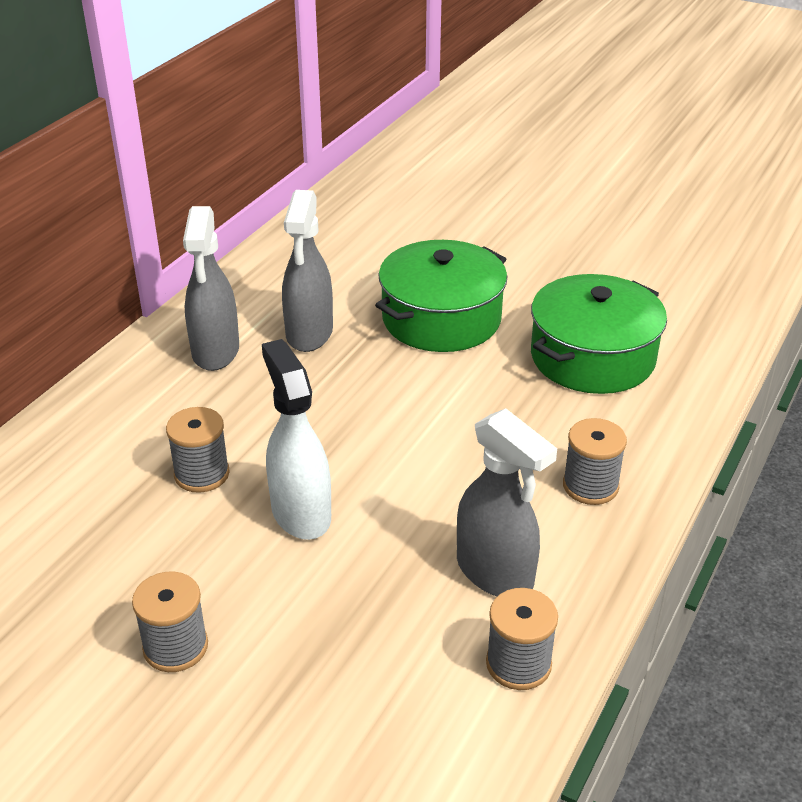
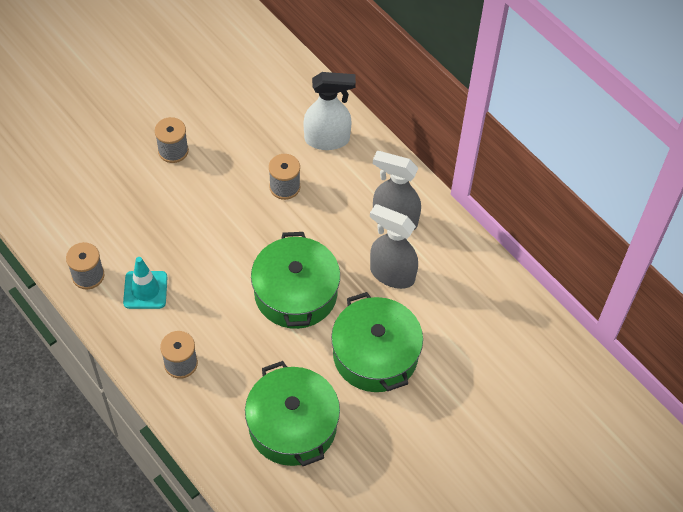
camera: 110 degrees right, 20 degrees up
white spray bottle [262,339,331,540] -> white spray bottle moved to [303,72,356,150]
grey spray bottle [457,408,557,596] -> turquoise traffic cone [123,257,168,309]
none -> green pot [251,232,340,329]

